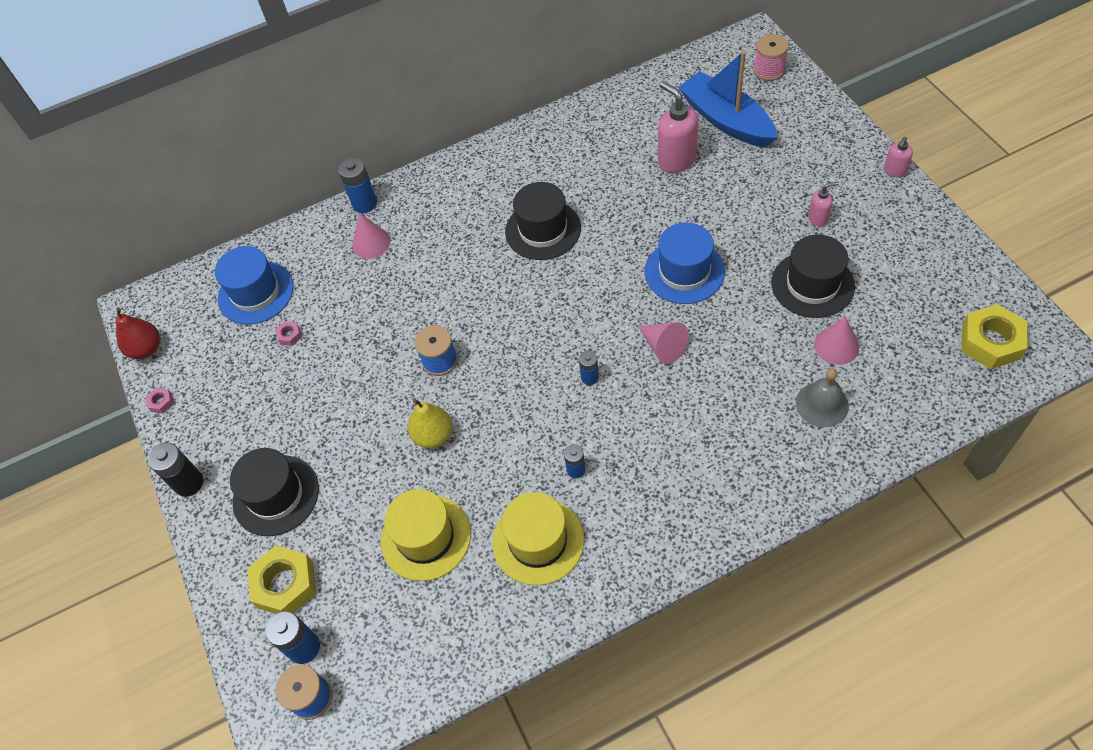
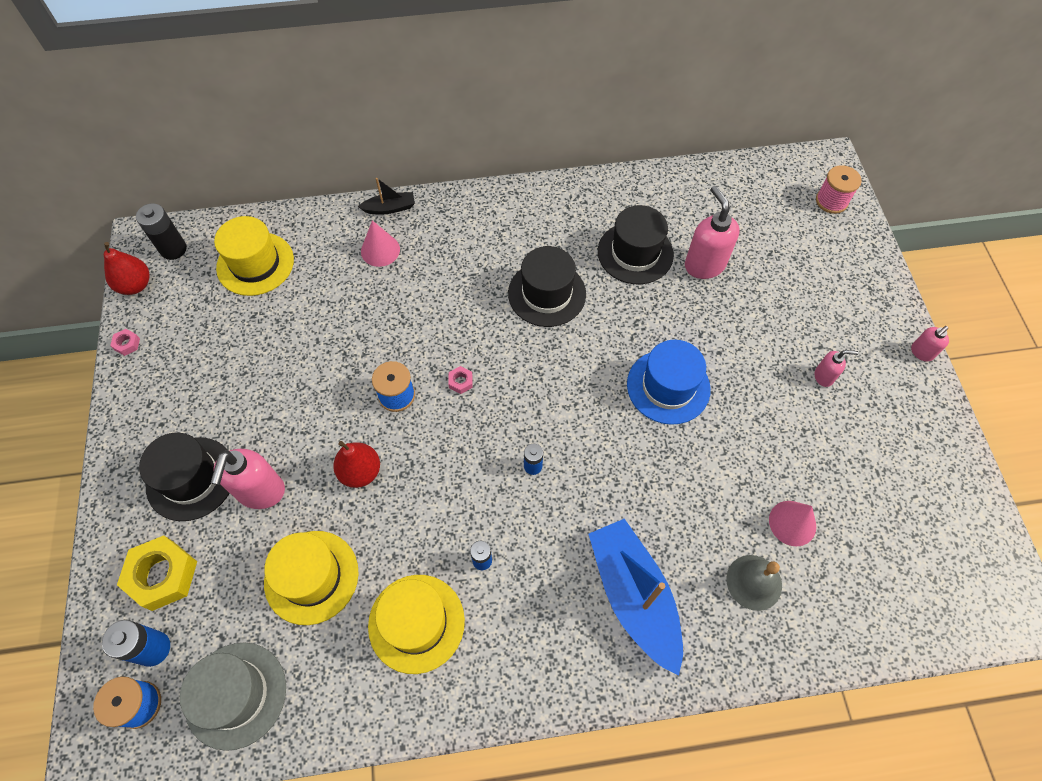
camera: 10 degrees right, 5 degrees up
black battery [148,443,203,497] -> black battery moved to [136,203,187,260]
blue hat [215,246,294,325] -> yellow hat [214,216,294,296]
pink nut [275,321,302,346] -> pink nut moved to [448,366,473,394]
blue battery [338,158,377,213] -> black boat [358,178,415,214]
yellow pear [408,399,452,448] -> red pear [333,441,380,488]
pink cone [638,322,689,364] -> none
blue boat [678,51,777,147] -> blue boat moved to [589,519,683,675]
black hat [771,235,855,318] -> black hat moved to [598,205,674,284]
yellow nut [962,304,1028,369] -> none
none -> grey hat [180,643,286,751]
none -> pink soap dispenser [211,449,285,509]

